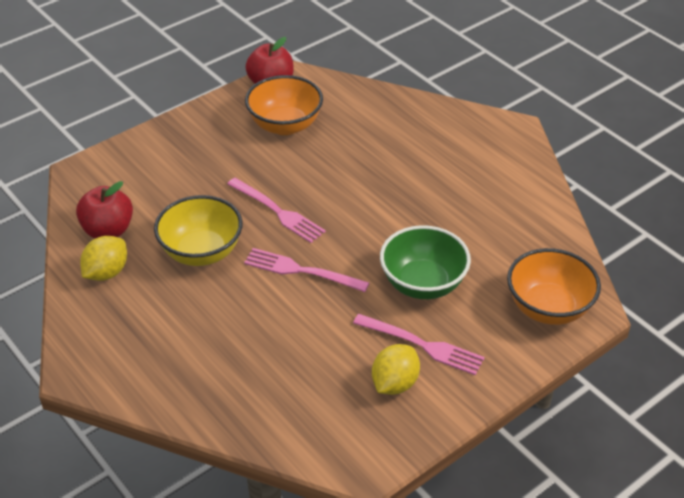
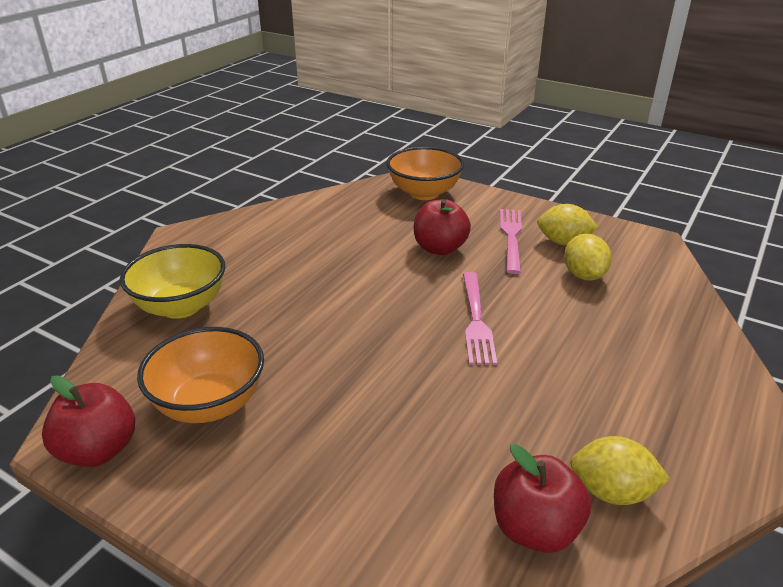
camera: 110 degrees left, 10 degrees down
yellow bowl [154,195,243,266] -> yellow bowl moved to [120,244,225,319]
pink fork [227,178,326,243] -> none
green bowl [380,225,471,299] -> red apple [414,199,471,255]
none -> yellow lemon [564,234,612,281]

